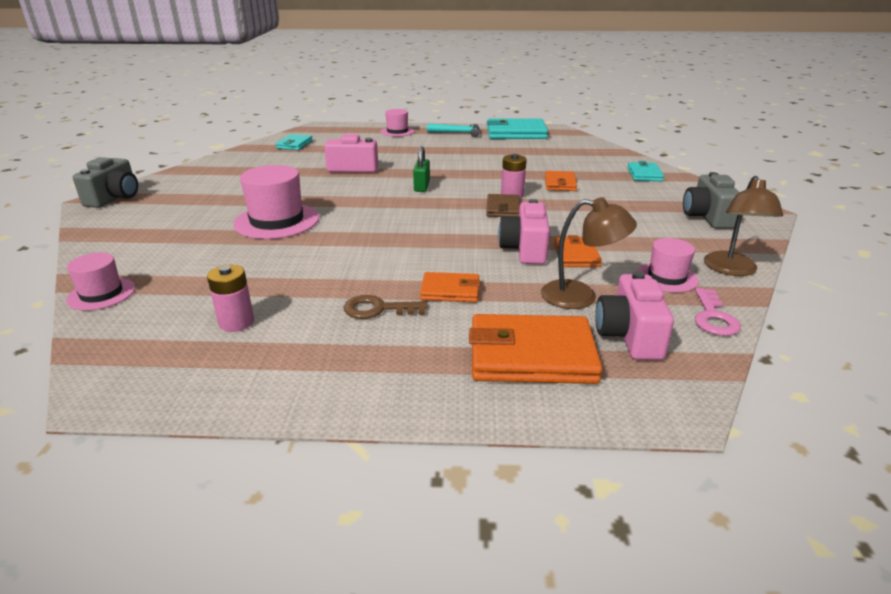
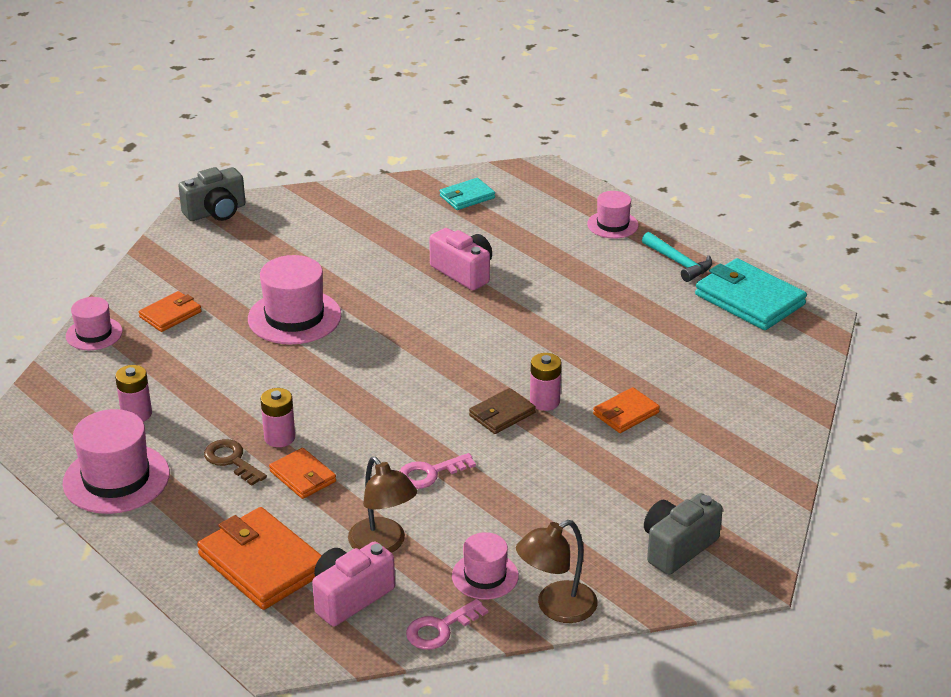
camera: 45 degrees right, 5 degrees up
green padlock [413,146,430,192] -> none
pink camera [498,199,550,264] -> pink key [400,453,476,489]
orange wallet [554,235,602,267] -> orange wallet moved to [139,291,201,332]
turquoise wallet [627,161,664,181] -> none
none -> pink hat [63,409,170,514]
none -> pink battery [261,388,295,447]

